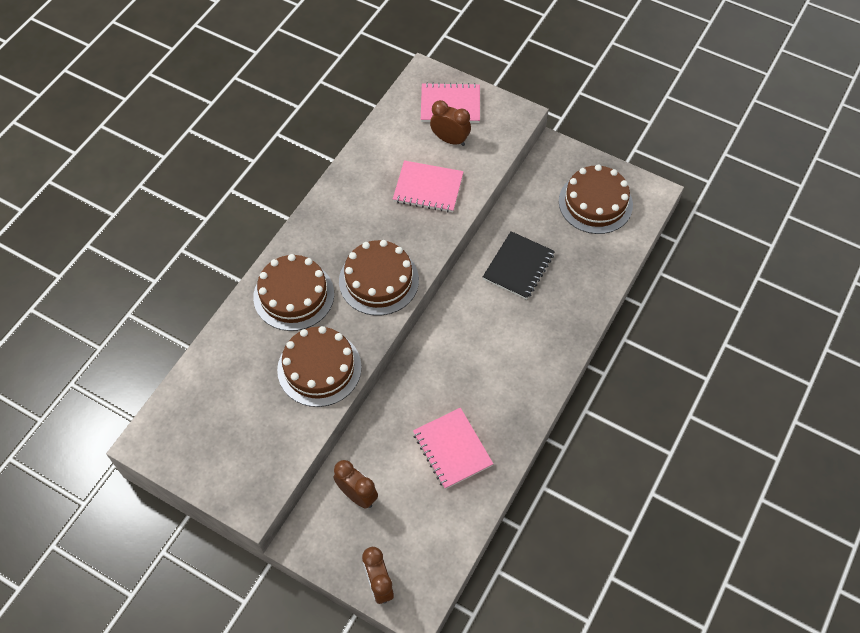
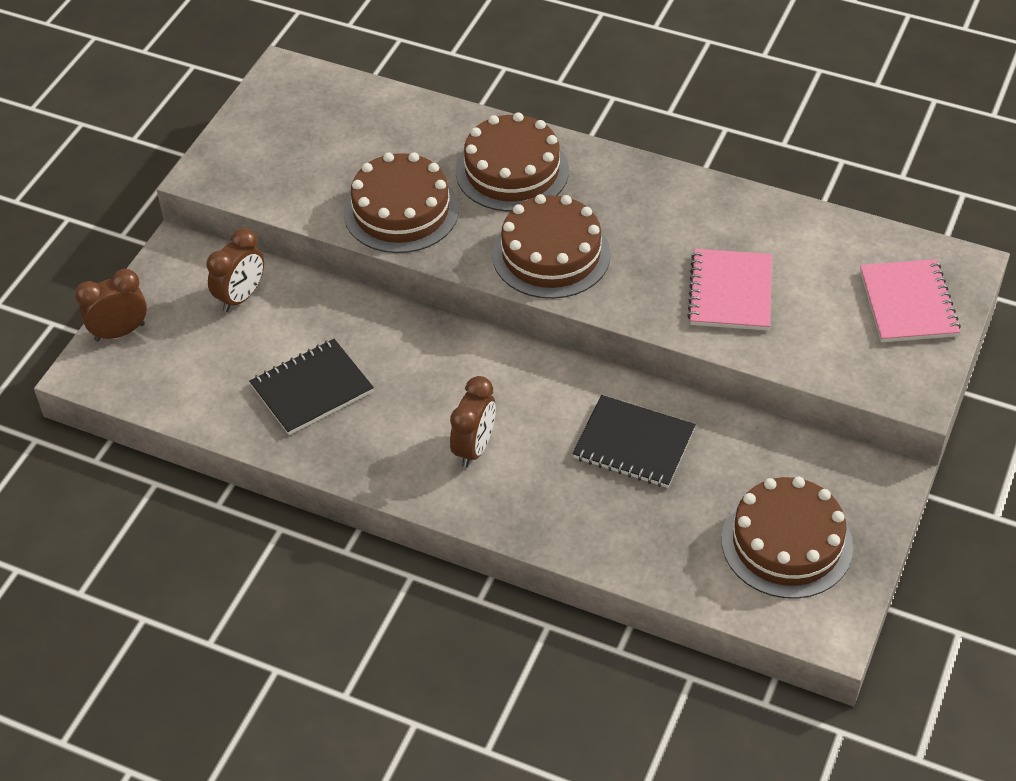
camera: 85 degrees right, 10 degrees down
pink notebook [413,408,493,489] -> black notebook [249,339,374,435]
brown clock [430,100,471,146] -> brown clock moved to [450,376,496,468]

